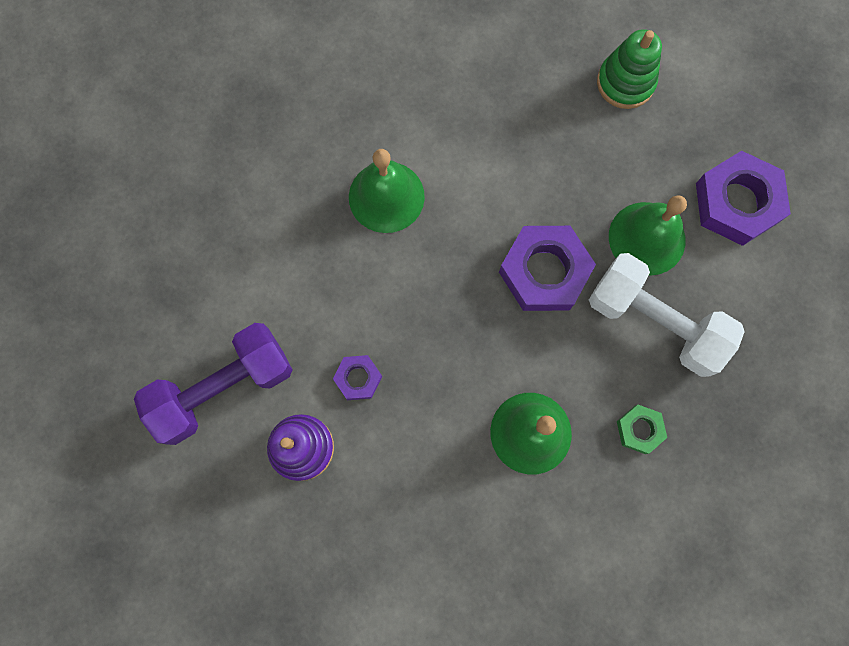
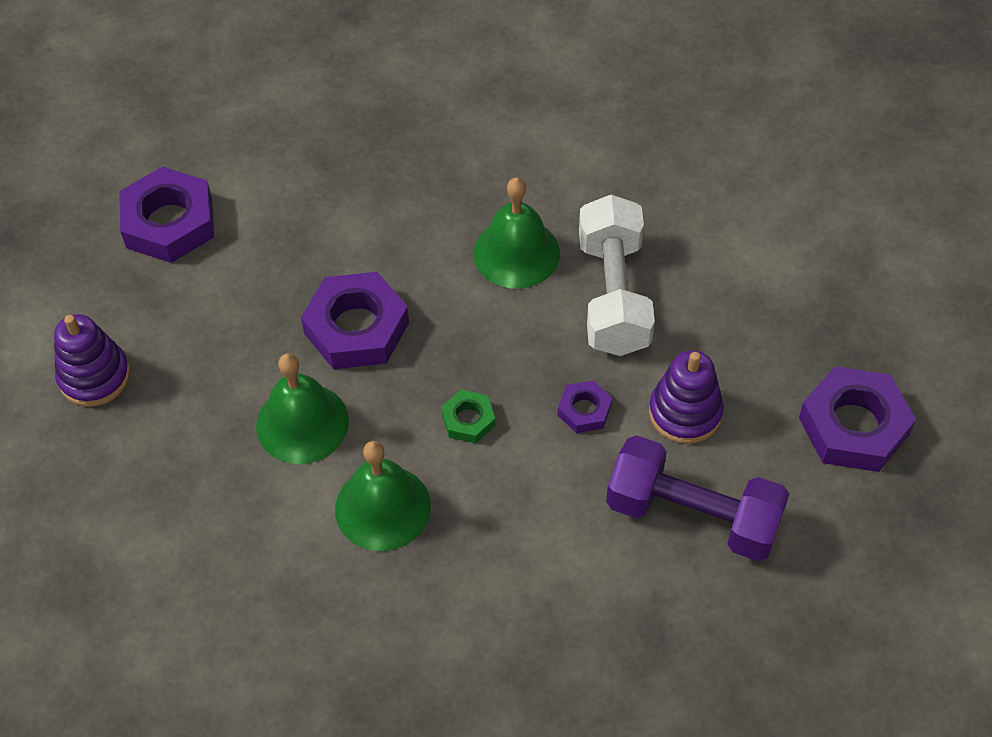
camera: 125 degrees left, 20 degrees down
white dumbbell [589,253,745,377] -> white dumbbell moved to [579,195,655,356]
green stacking toy [597,29,662,109] -> purple stacking toy [54,314,130,407]
green bell [609,195,687,276] -> green bell moved to [256,353,349,464]
green nut [617,405,667,454] -> green nut moved to [441,390,495,443]
none -> purple nut [799,366,916,472]

